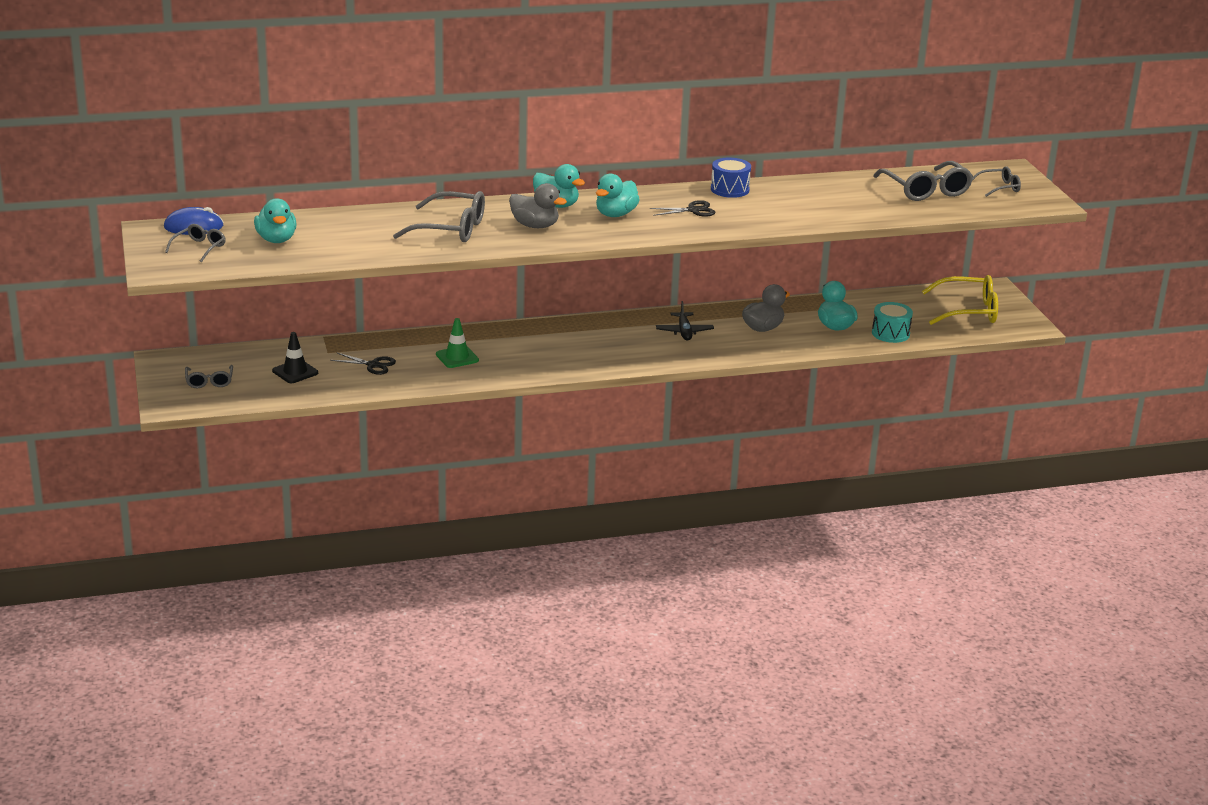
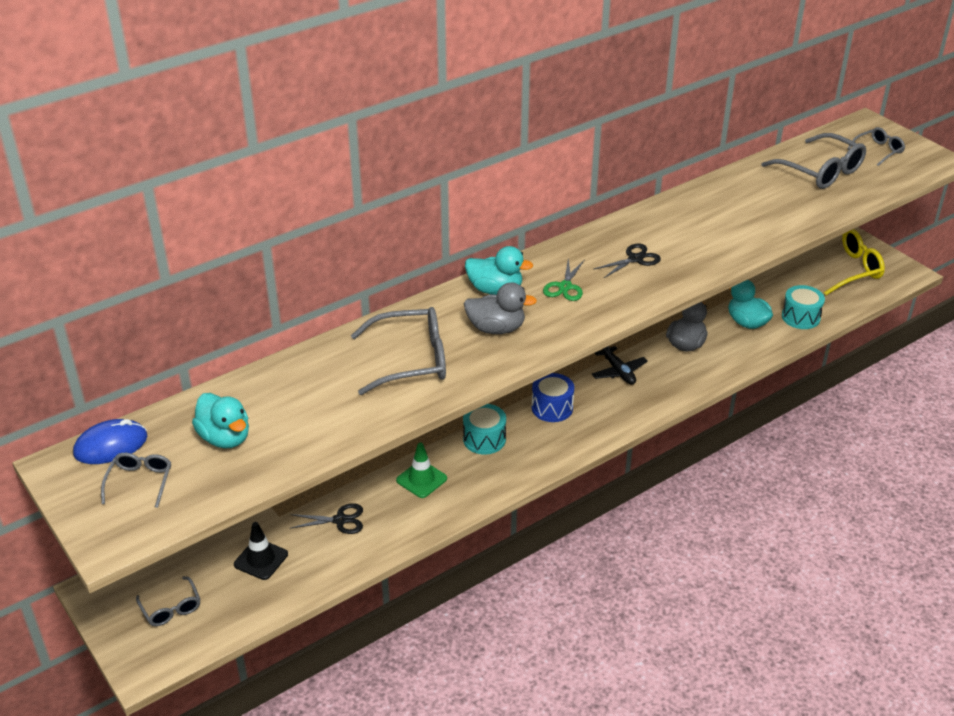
camera: 20 degrees left, 10 degrees up
turquoise duck [596,174,640,217] -> green scissors [543,258,584,301]
blue drum [711,158,751,198] -> blue drum moved to [532,373,574,422]
none -> turquoise drum [463,404,506,455]

